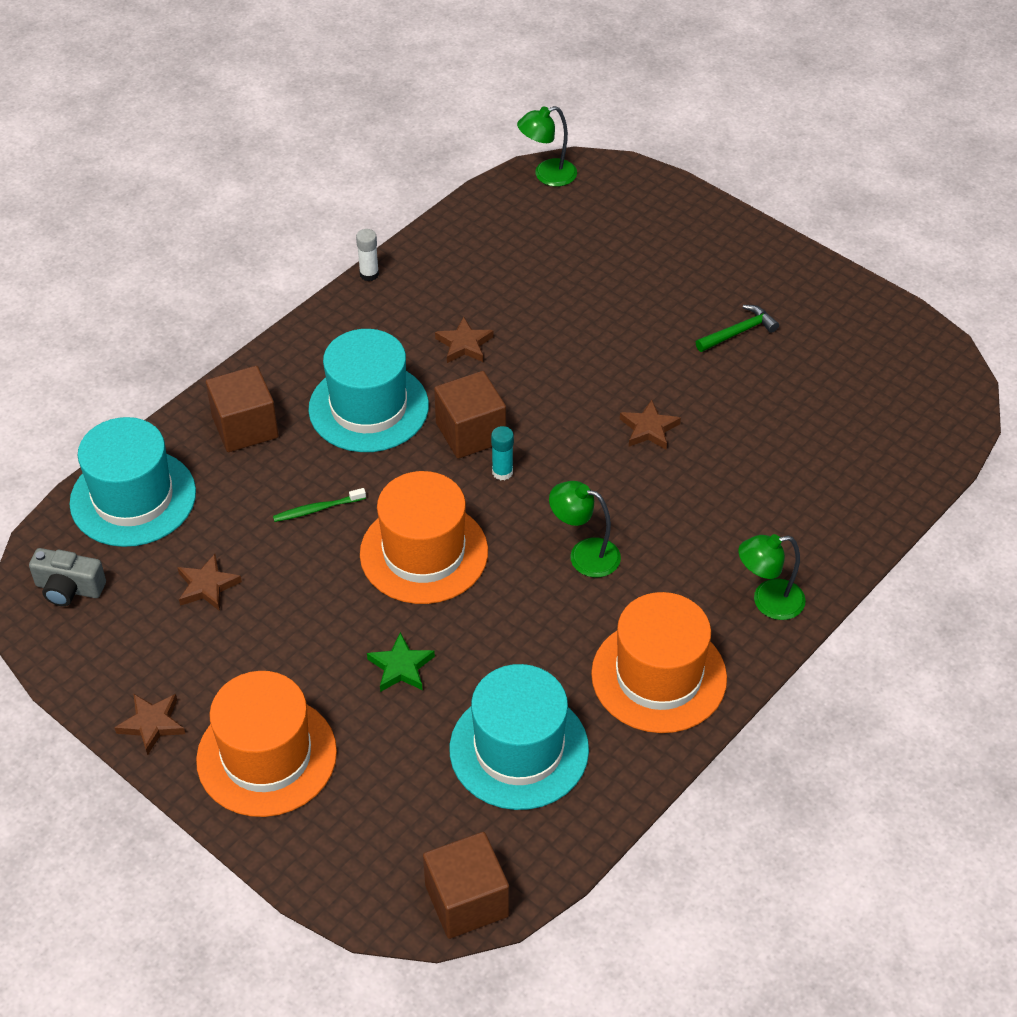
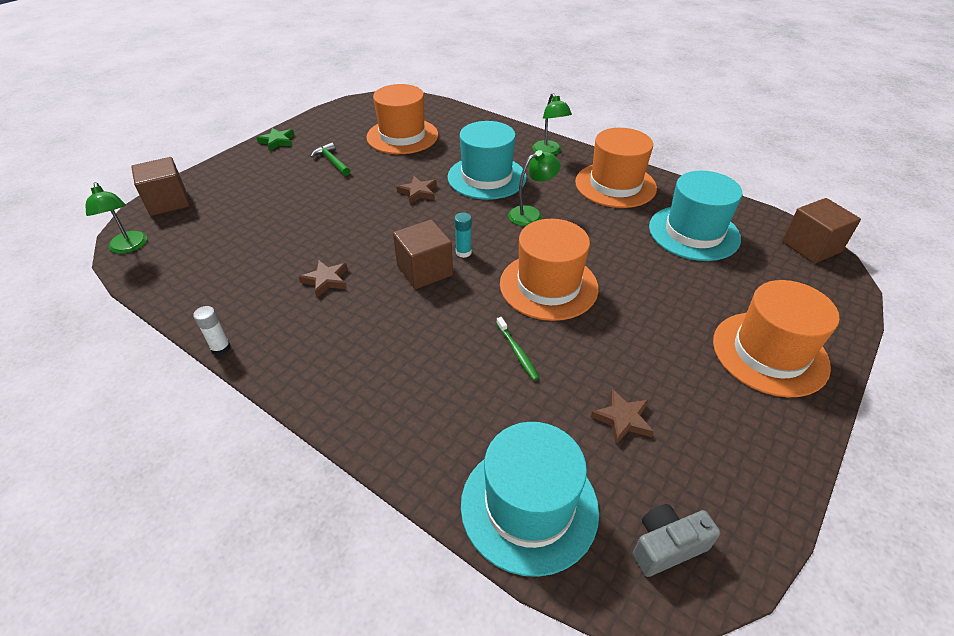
camera: 95 degrees left, 5 degrees down
grey camera [29,548,106,606] -> grey camera turned 120 degrees counterclockwise [633,504,721,577]
brown star [115,693,185,755] -> none
brown cube [206,366,279,452] -> brown cube moved to [131,157,190,216]
turquoise hat [308,329,429,452] -> turquoise hat moved to [447,121,526,200]
green star [367,632,435,692] -> green star moved to [257,128,294,151]
green lamp [549,481,621,577] -> green lamp turned 135 degrees counterclockwise [508,150,561,226]
none -> orange hat [366,84,438,154]

